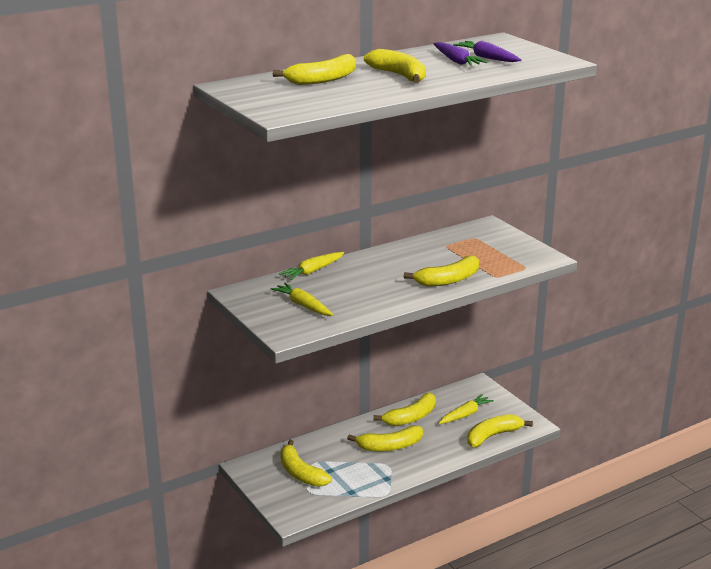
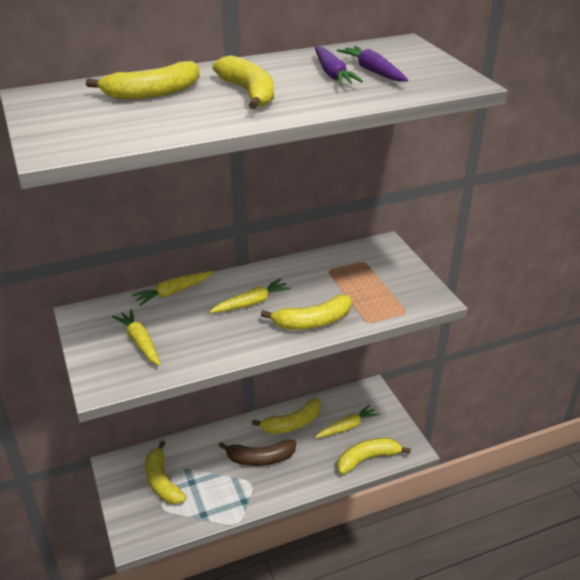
camera: 10 degrees right, 10 degrees up
yellow banana [347,425,423,452] -> brown banana [219,440,296,466]
none -> yellow carrot [209,279,291,313]

